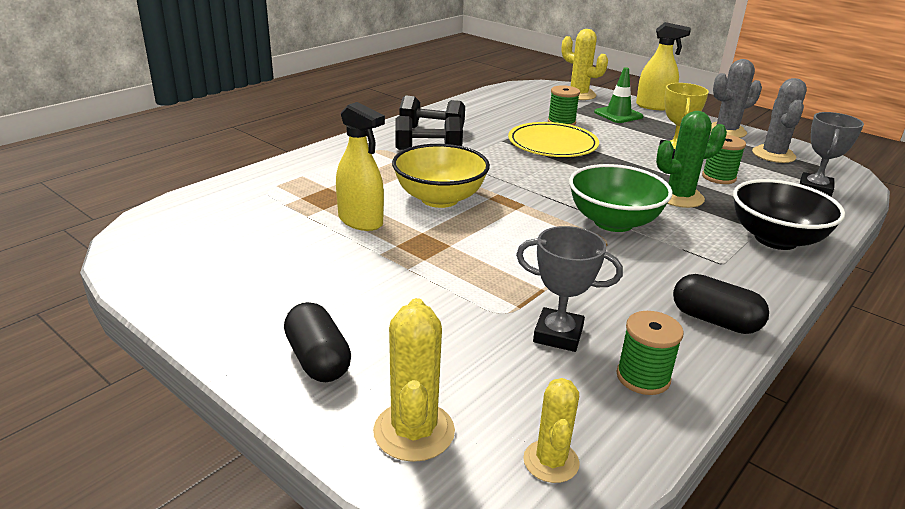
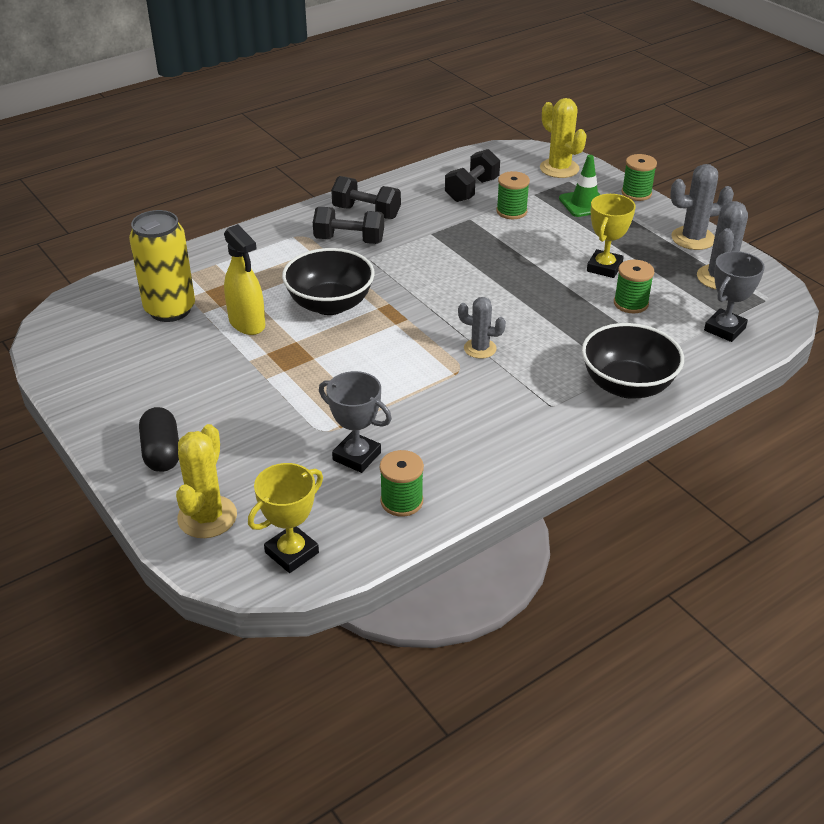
camera: 15 degrees right, 10 degrees up
yellow bowl [392,144,490,208] -> black bowl [282,248,375,315]
yellow plate [508,122,599,157] -> none
yellow cactus [523,378,580,483] -> yellow trophy [248,463,323,573]
green bowl [569,164,673,232] -> grey cactus [458,297,506,359]
yellow spray bottle [636,22,691,110] -> green spool [622,154,657,201]
green cactus [656,111,727,208] -> none
black capsule [673,274,769,334] -> none
none -> yellow can [129,210,195,322]
none -> black dumbbell [445,149,500,202]

